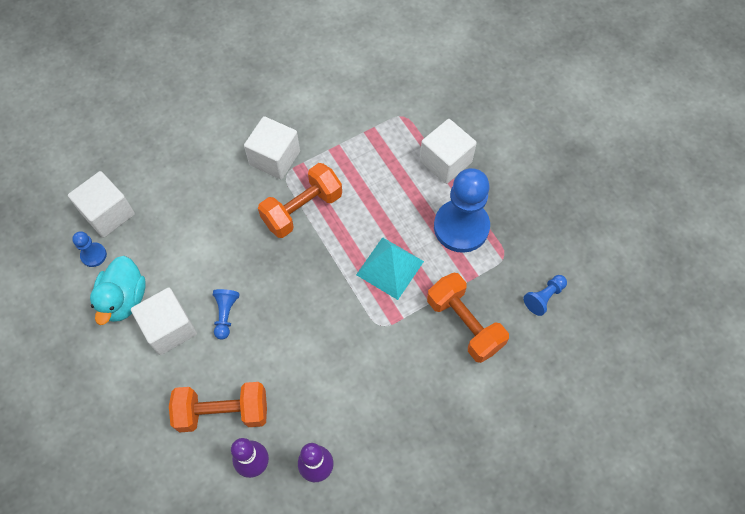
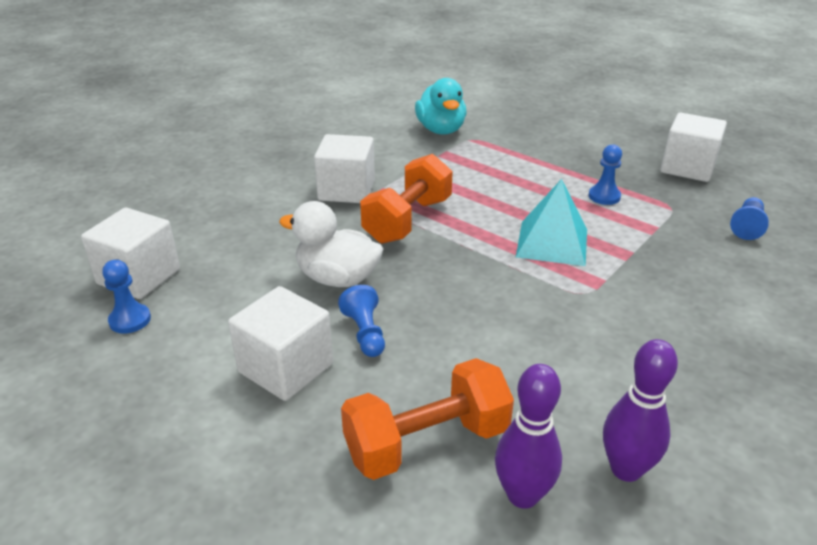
camera: 20 degrees left, 30 degrees down
turquoise duck [90,256,146,325] -> turquoise duck moved to [415,78,466,135]
white cube [420,119,477,184] -> white cube moved to [660,113,727,182]
orange dumbbell [427,272,509,363] -> none
blue pawn [434,168,490,253] -> blue pawn [589,144,622,205], size x0.45
none -> white duck [279,201,383,287]

